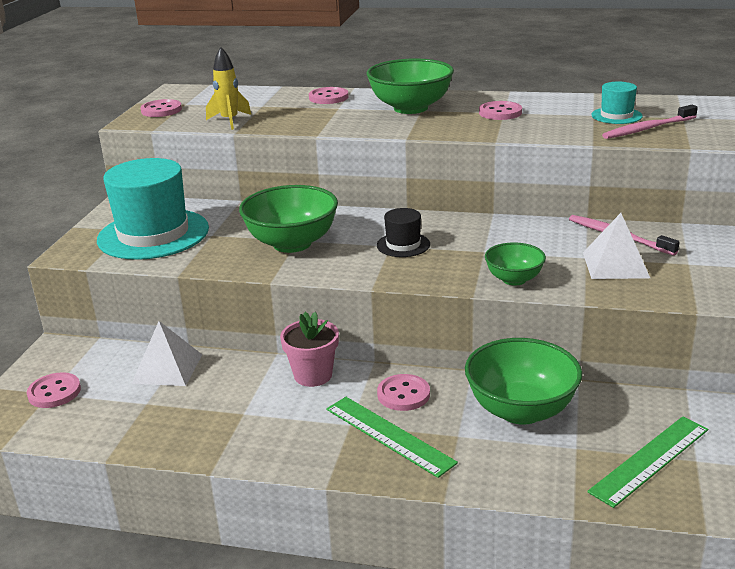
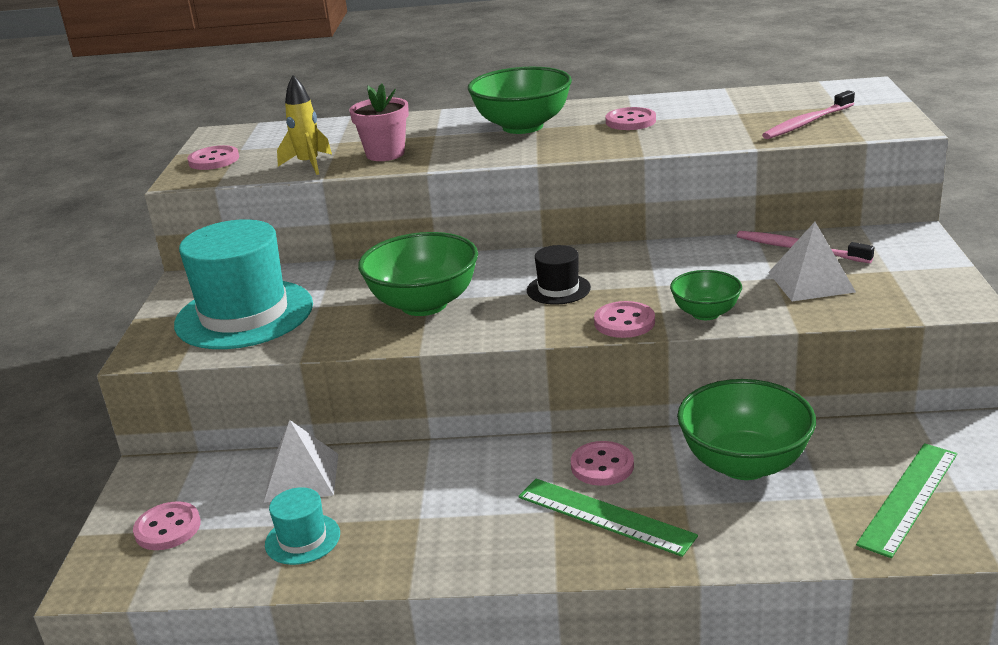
camera: 10 degrees left, 0 degrees up
pink flower pot [280,312,339,387] -> pink flower pot moved to [349,83,409,161]
pink button [309,87,349,104] -> pink button moved to [594,301,655,338]
turquoise hat [591,82,643,124] -> turquoise hat moved to [265,487,340,565]

